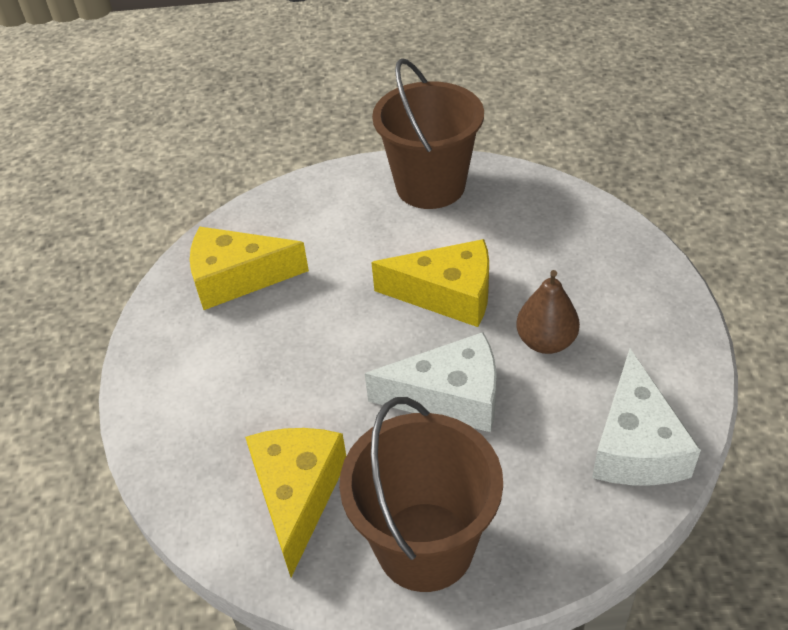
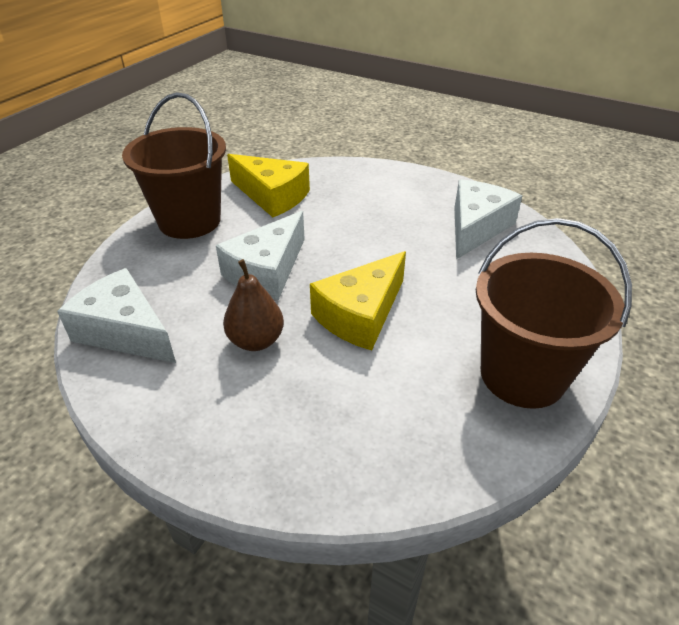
camera: 120 degrees right, 5 degrees down
yellow cheese [190,226,309,310] -> white cheese [454,179,522,259]

